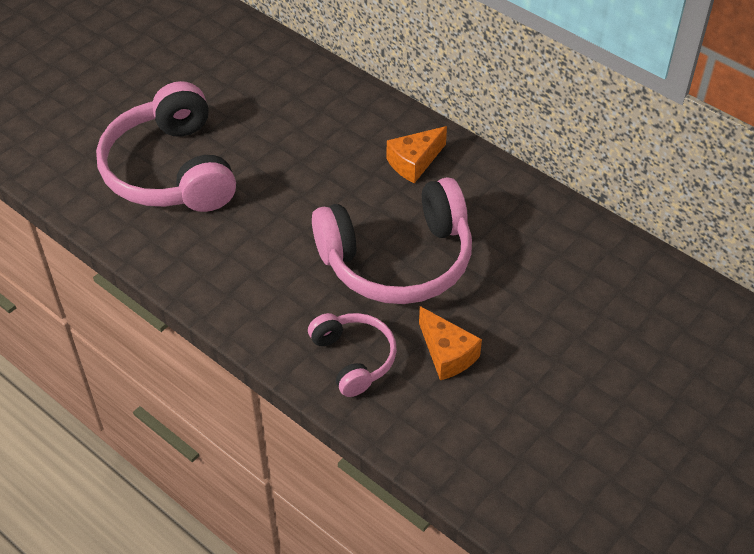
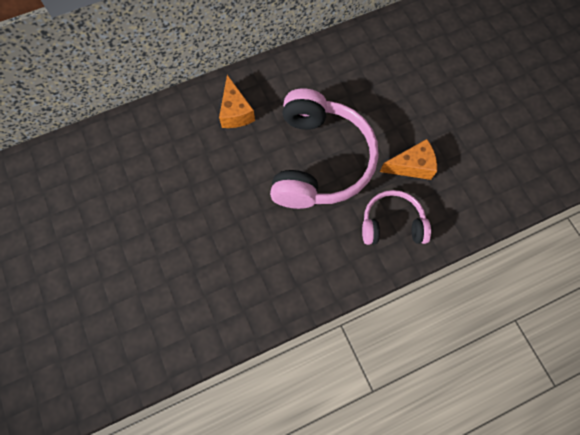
camera: 65 degrees left, 20 degrees up
pink headphones [96,81,236,212] -> none

